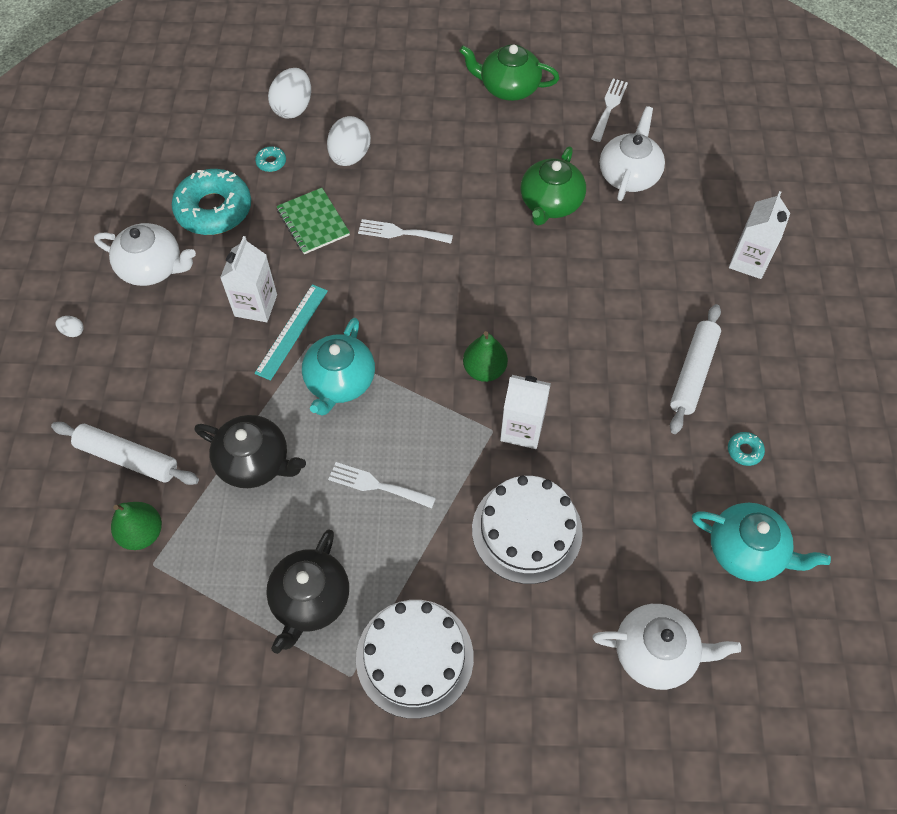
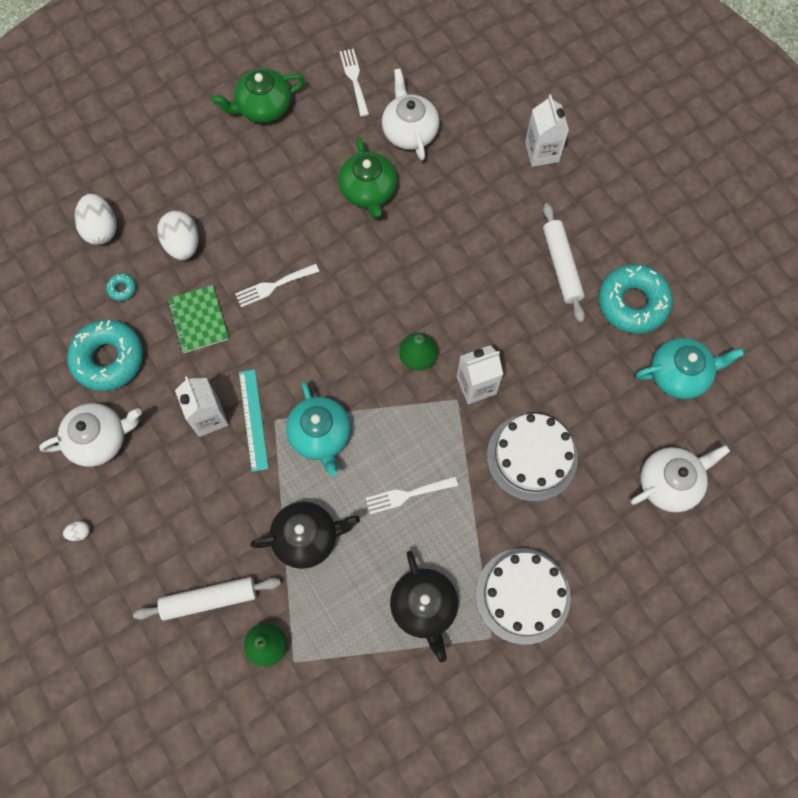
camera: 35 degrees left, 10 degrees up
green notebook [276,188,350,254] -> green notebook turned 45 degrees clockwise [167,285,229,353]
turquoise donut [728,432,765,466] -> turquoise donut [598,264,673,334], size x2.47

